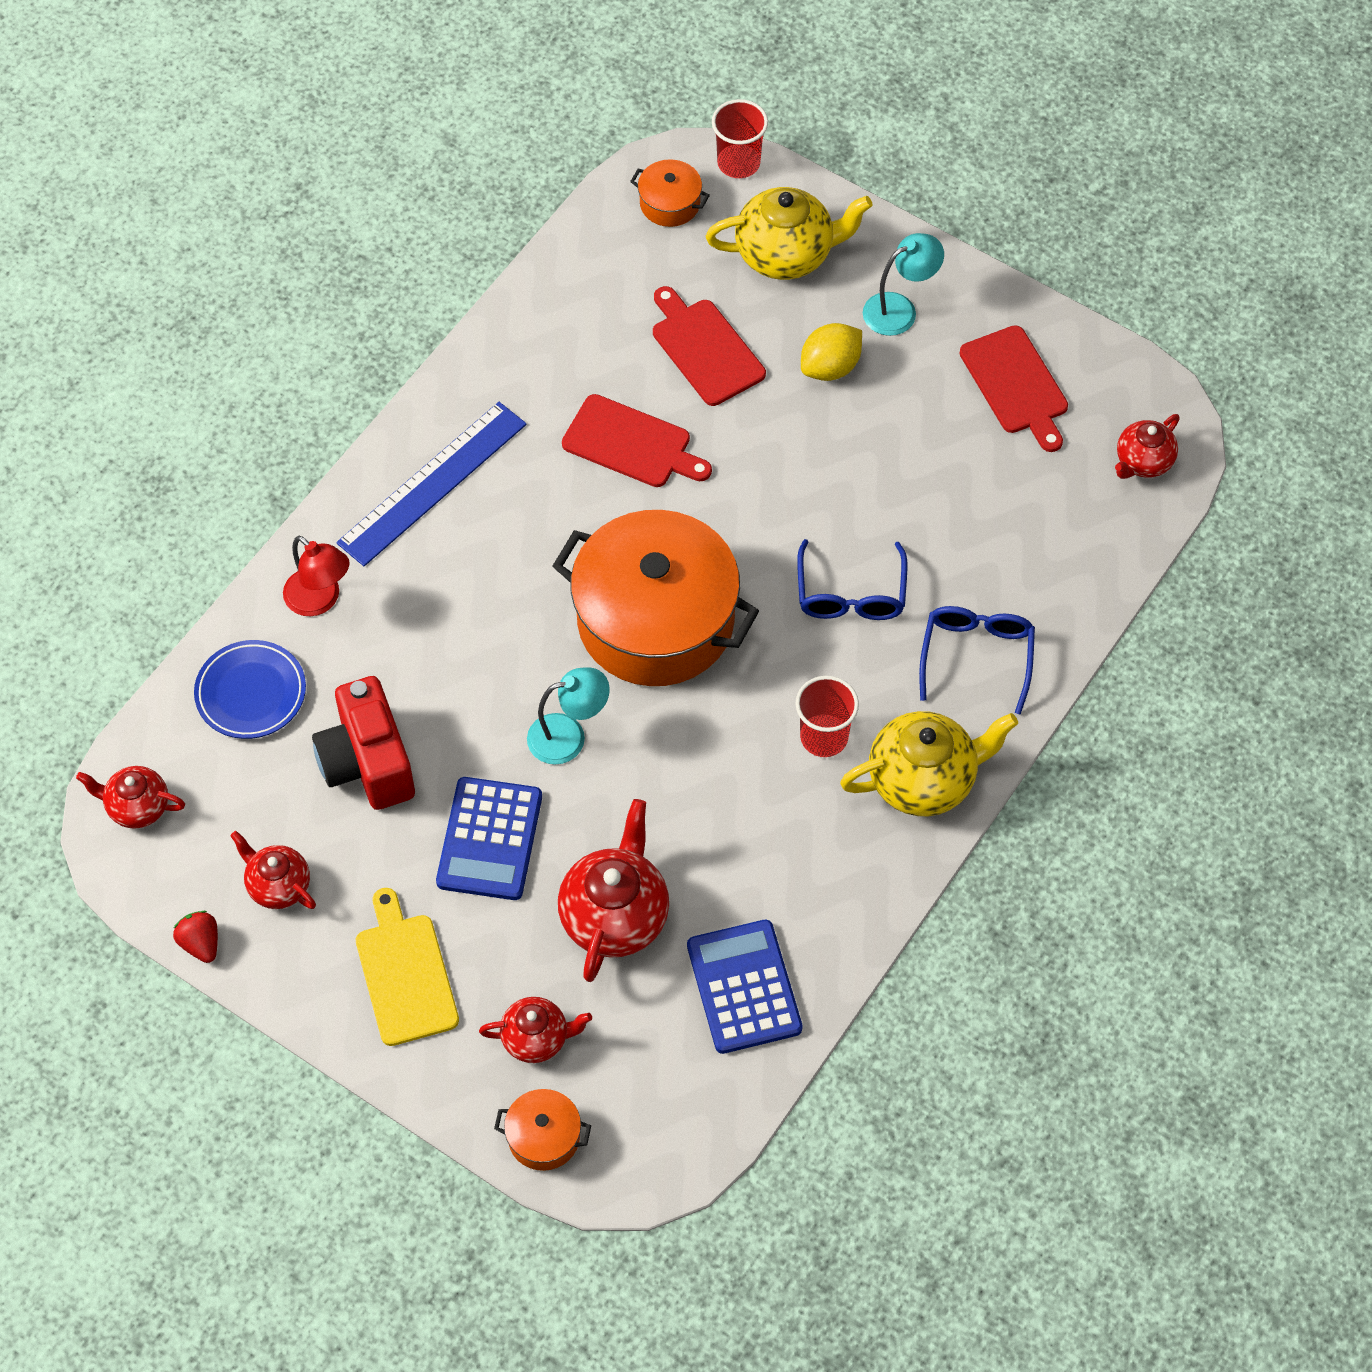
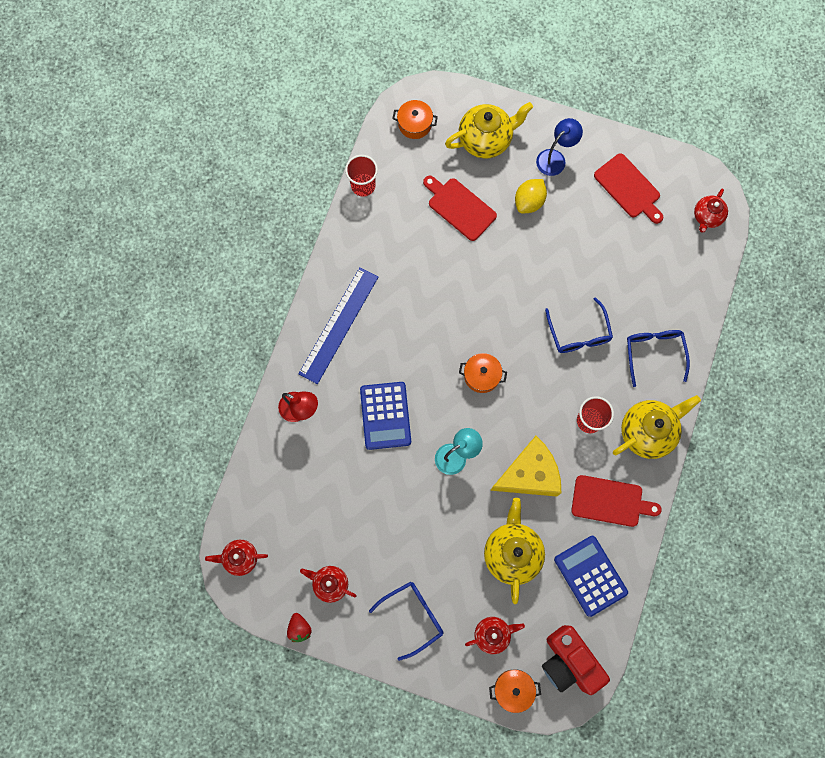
camera: 15 degrees left, 15 degrees up
red strawberry [173,911,218,963] -> red strawberry turned 150 degrees counterclockwise [287,613,312,642]
blue plate [194,640,306,739] -> none
red camera [312,676,415,810] -> red camera moved to [542,625,610,695]
yellow cutting board [356,888,459,1046] -> blue glasses [369,582,444,661]
blue calculator [436,777,542,900] -> blue calculator moved to [360,382,411,450]
orange pot [553,510,759,686] -> orange pot [459,353,507,393], size x0.42
red teapot [558,799,669,982] -> yellow teapot [484,498,545,604]
red cutting board [562,394,712,487] -> red cutting board moved to [571,475,662,527]
red cup [712,99,768,178] -> red cup moved to [345,155,378,197]
turquoise lamp [863,233,944,336] -> blue lamp [536,118,583,176]
none -> yellow cheese [490,436,561,496]

